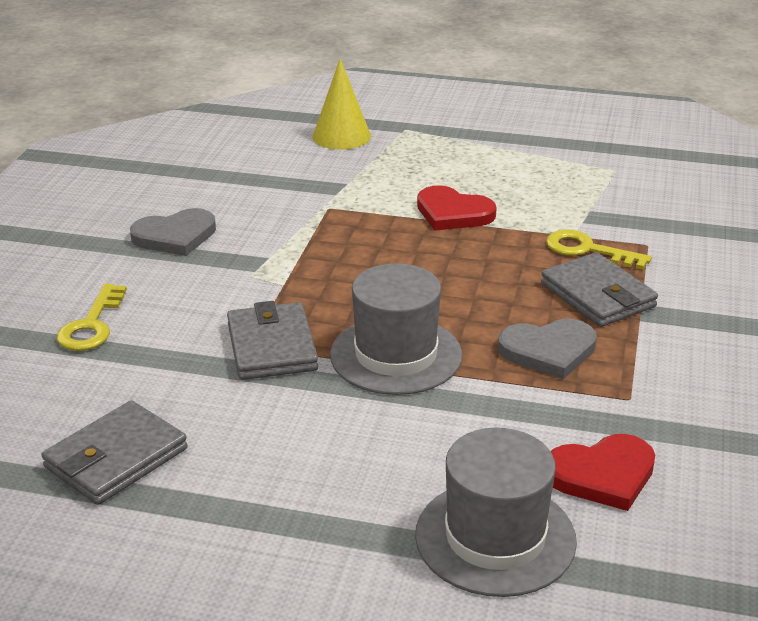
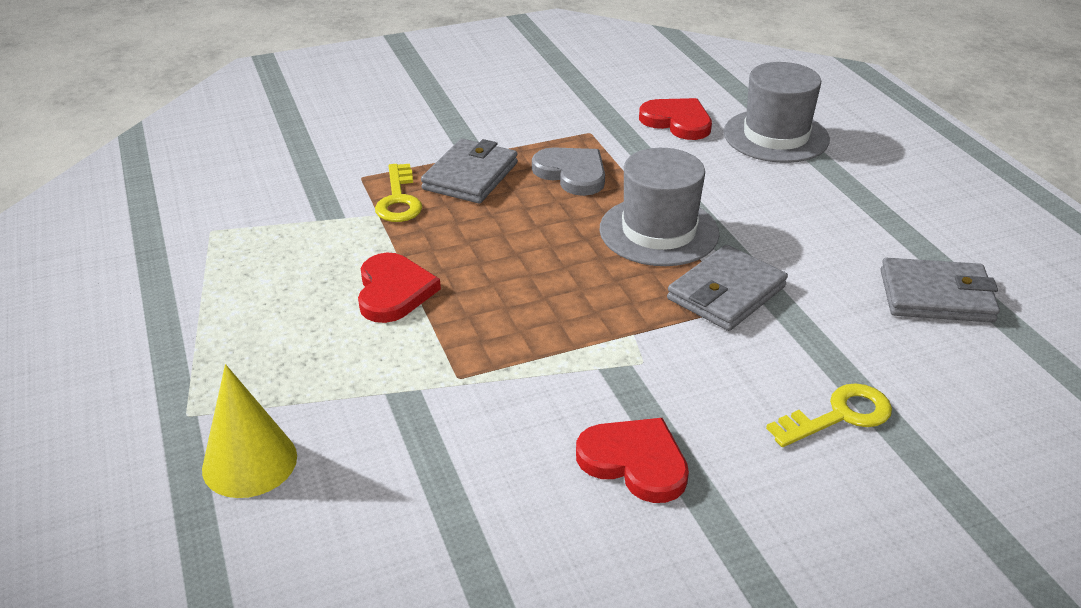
camera: 125 degrees left, 5 degrees up
grey heart [130,208,216,256] -> red heart [576,418,689,503]

